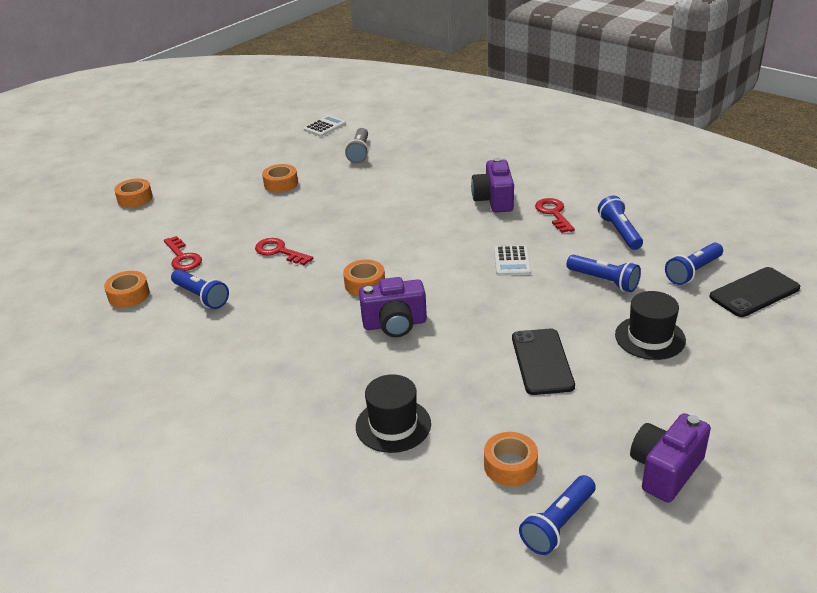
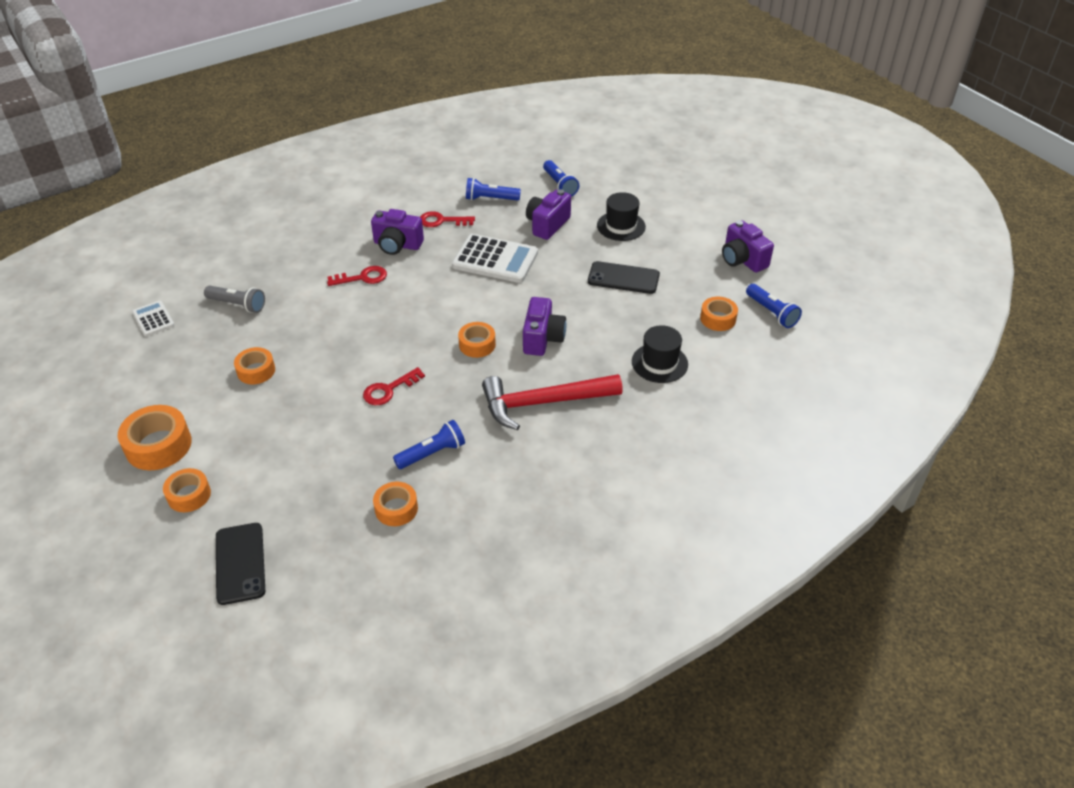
camera: 75 degrees left, 10 degrees up
red key [164,236,202,271] -> red key moved to [327,266,387,286]
white calculator [494,245,531,276] -> white calculator [452,234,538,283], size x1.87
blue flashlight [567,255,641,292] -> purple camera [526,189,571,240]
black phone [710,267,800,317] -> black phone moved to [216,523,265,605]
none -> orange tape [118,405,192,470]
none -> red hammer [482,374,623,430]

